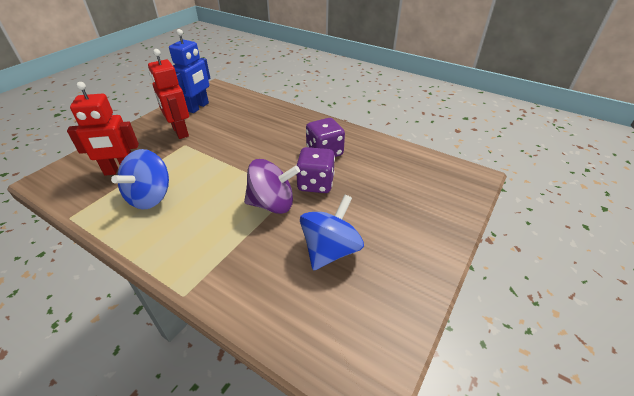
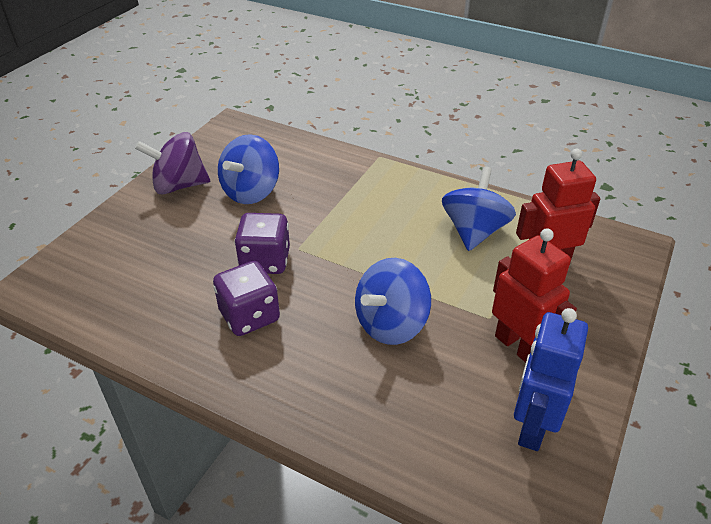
camera: 175 degrees right, 0 degrees up
purple spinning top [244,159,300,214] -> purple spinning top moved to [135,132,210,194]
none -> blue spinning top [355,258,431,345]

